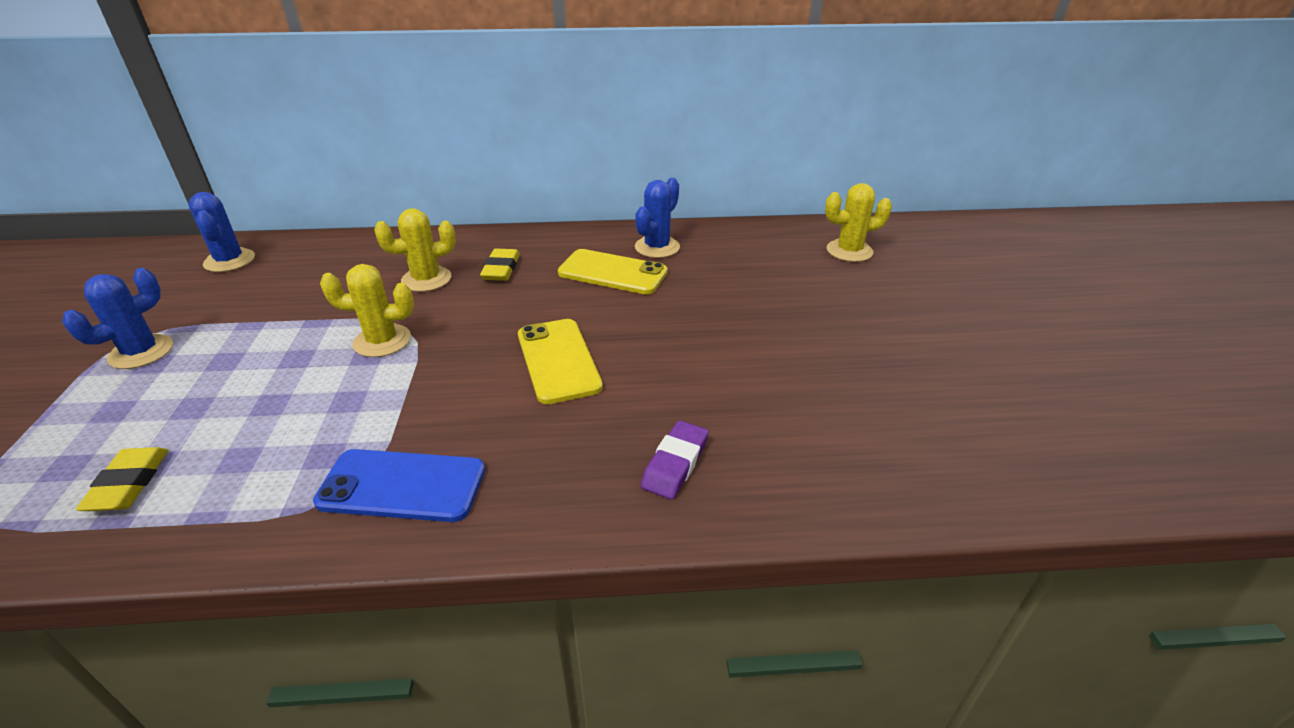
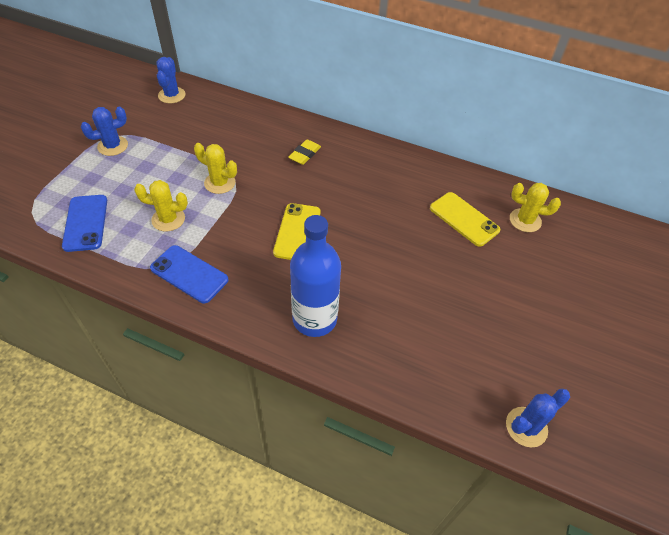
camera: 25 degrees right, 15 degrees up
yellow eraser [76,447,168,511] -> blue phone [62,195,107,252]
yellow cactus [374,208,456,292] -> yellow cactus moved to [134,180,188,231]
yellow phone [558,249,668,294] -> yellow phone moved to [430,192,500,247]
blue cactus [635,178,680,258] -> blue cactus moved to [506,388,570,447]
purple eraser [641,420,709,499] -> blue bottle [290,215,341,337]

